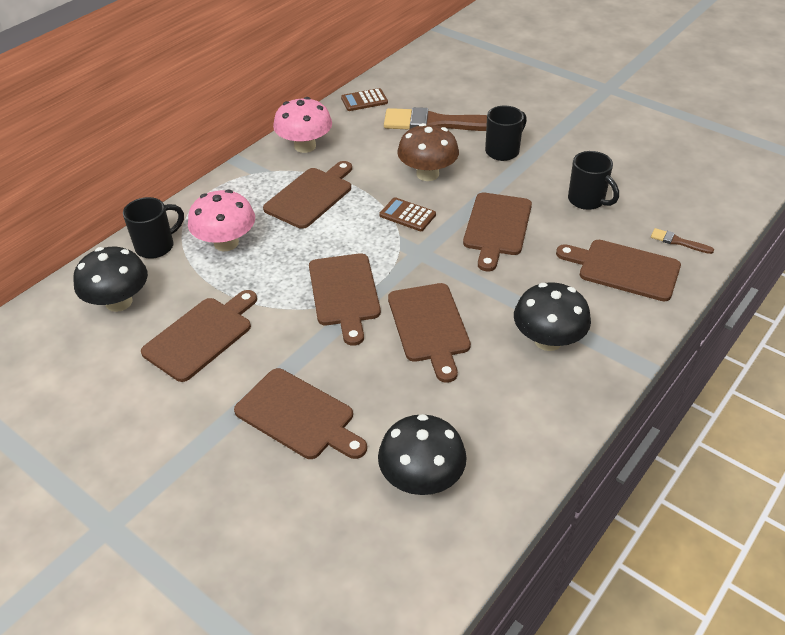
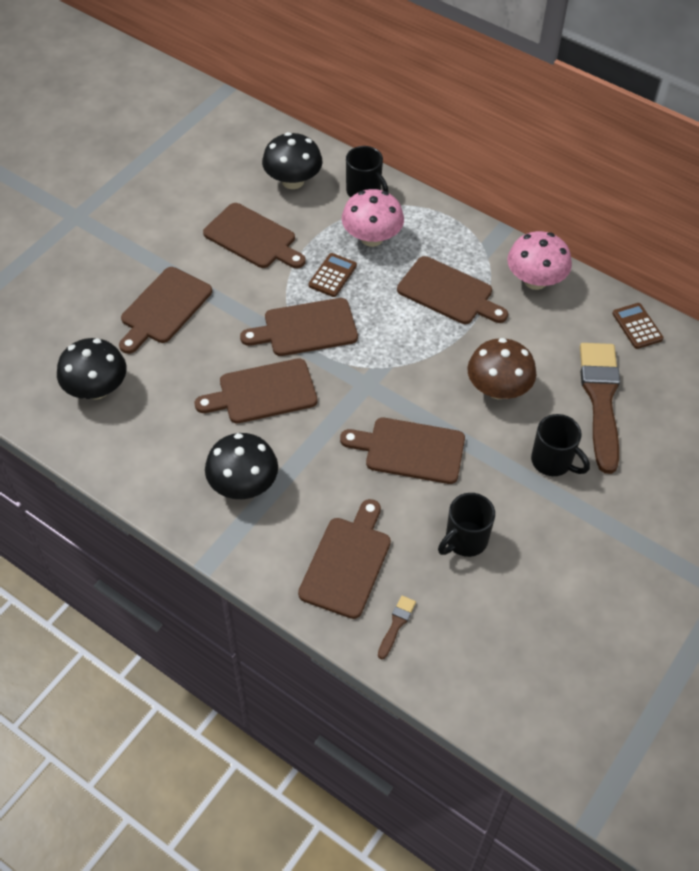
camera: 85 degrees right, 10 degrees up
brown calculator [379,197,436,231] -> brown calculator moved to [308,253,357,297]

